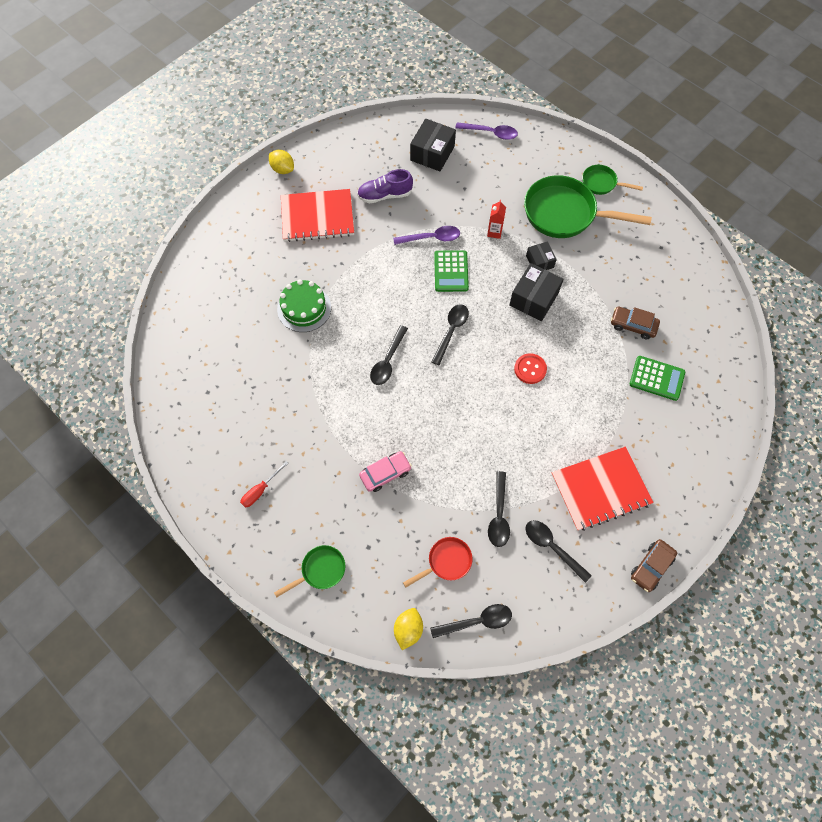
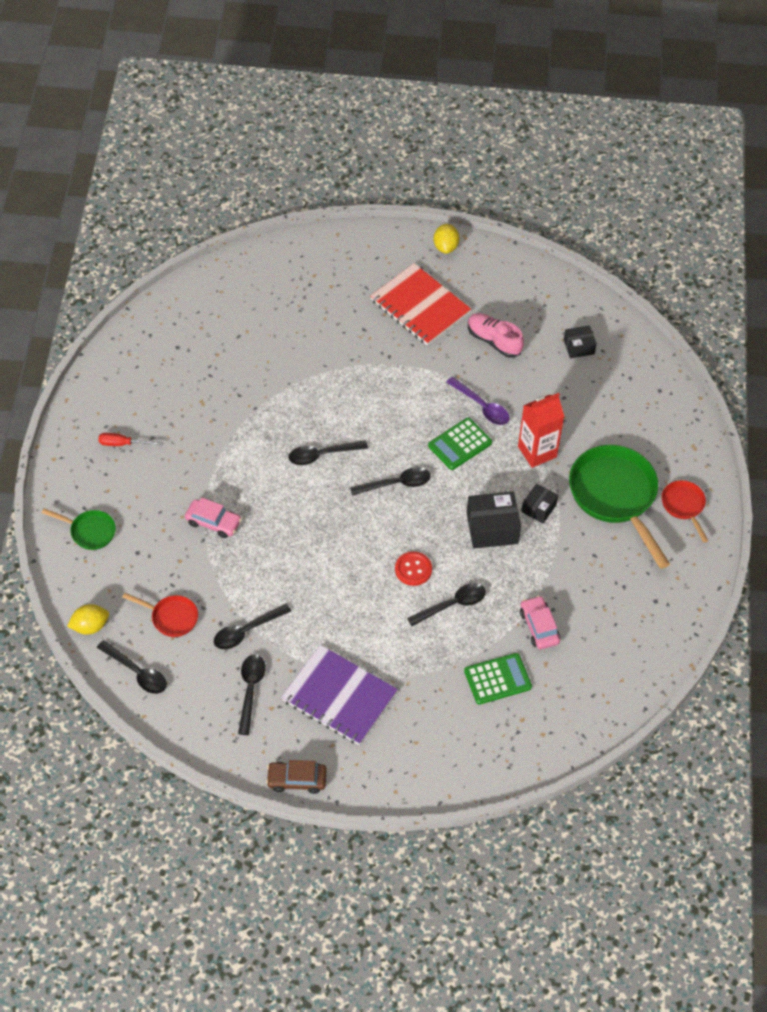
camera: 50 degrees right, 10 degrees down
green cake [277,279,331,332] -> none
purple shoe [357,169,413,203] -> pink shoe [468,313,524,358]
black box [410,119,456,171] -> black box [564,325,597,358], size x0.59
purple spoon [455,122,518,140] -> none
red carton [487,200,506,239] -> red carton [518,393,565,468], size x1.79
red notebook [551,447,654,531] -> purple notebook [281,645,398,745]
green pan [582,165,643,195] -> red pan [662,480,708,543]
brown car [611,307,660,339] -> pink car [520,595,560,649]
green calculator [630,356,685,401] -> green calculator turned 90 degrees counterclockwise [464,653,532,705]
none -> black spoon [407,583,486,626]

